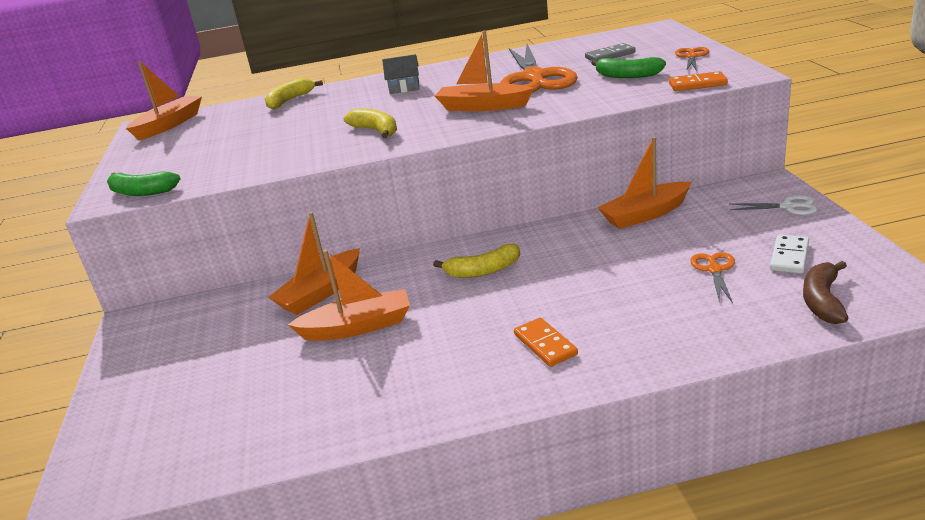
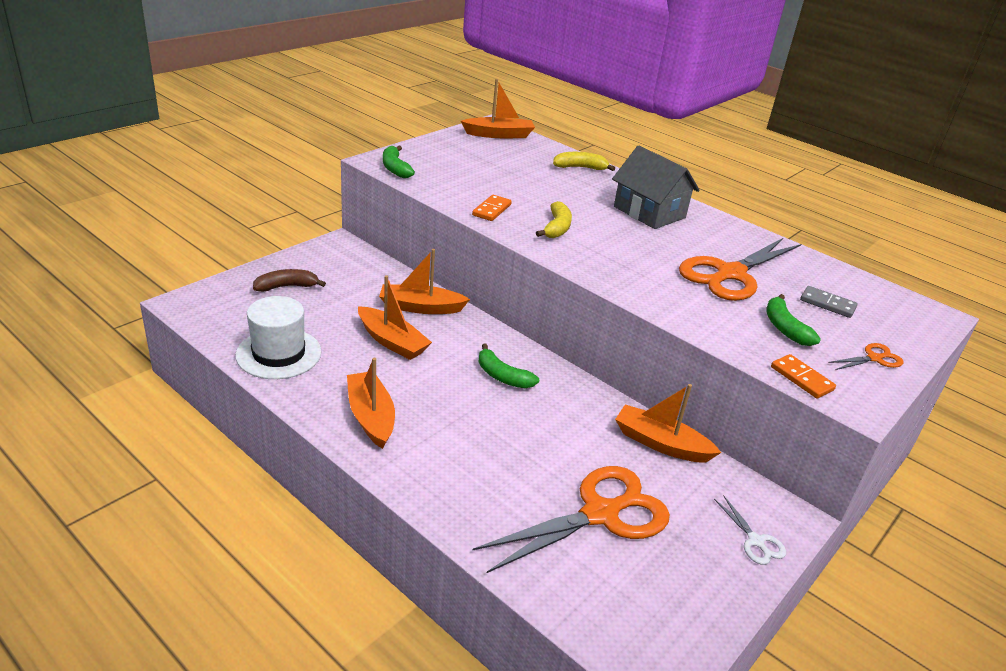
camera: 45 degrees right, 5 degrees up
grey house [382,54,419,94] -> grey house [612,146,700,229], size x1.95
yellow banana [433,244,520,278] -> green banana [479,344,539,388]
orange boat [435,30,534,111] -> orange boat moved to [347,358,395,449]
orange domino [514,318,578,367] -> orange domino moved to [472,195,512,221]
orange scissors [690,252,735,303] -> orange scissors [472,466,670,573], size x2.29
white domino [770,234,809,274] -> none
brown banana [803,261,848,324] -> brown banana moved to [253,269,326,292]
none -> white hat [235,296,322,379]

